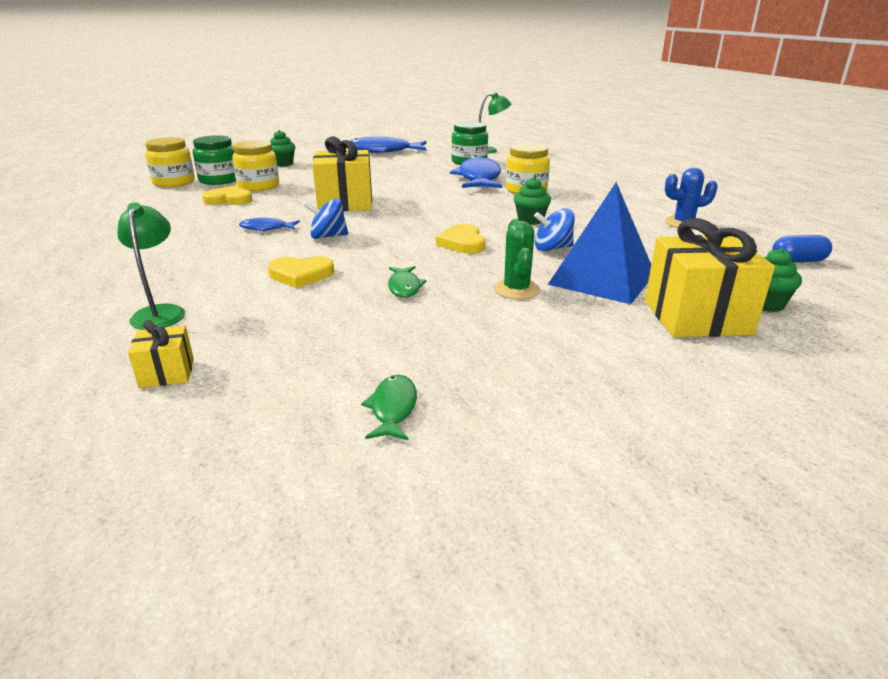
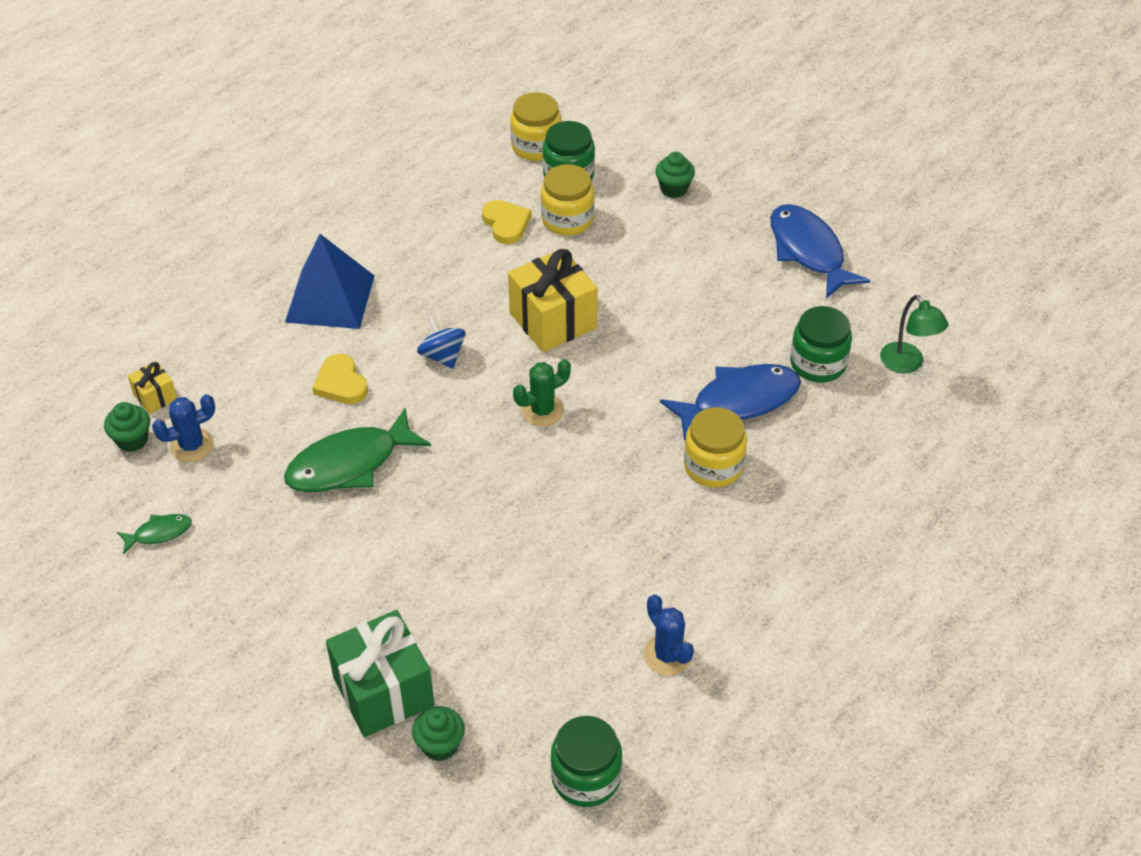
camera: 65 degrees right, 20 degrees up
green lamp [117,202,185,330] -> none
blue fish [239,218,300,232] -> none
green fish [388,266,427,298] -> green fish [284,408,431,492], size x2.09
yellow heart [436,224,485,254] -> none
green cactus [494,219,540,300] -> green cactus moved to [513,359,571,427]
green cupcake [514,177,551,225] -> green cupcake moved to [104,402,150,452]
blue spinning top [534,208,575,251] -> none
blue pyramid [548,182,651,304] -> blue pyramid moved to [285,234,374,329]
yellow gift [645,218,775,337] -> green gift [326,610,435,737]
blue capsule [772,235,832,262] -> green jar [551,716,622,807]
none -> blue cactus [152,394,215,462]

